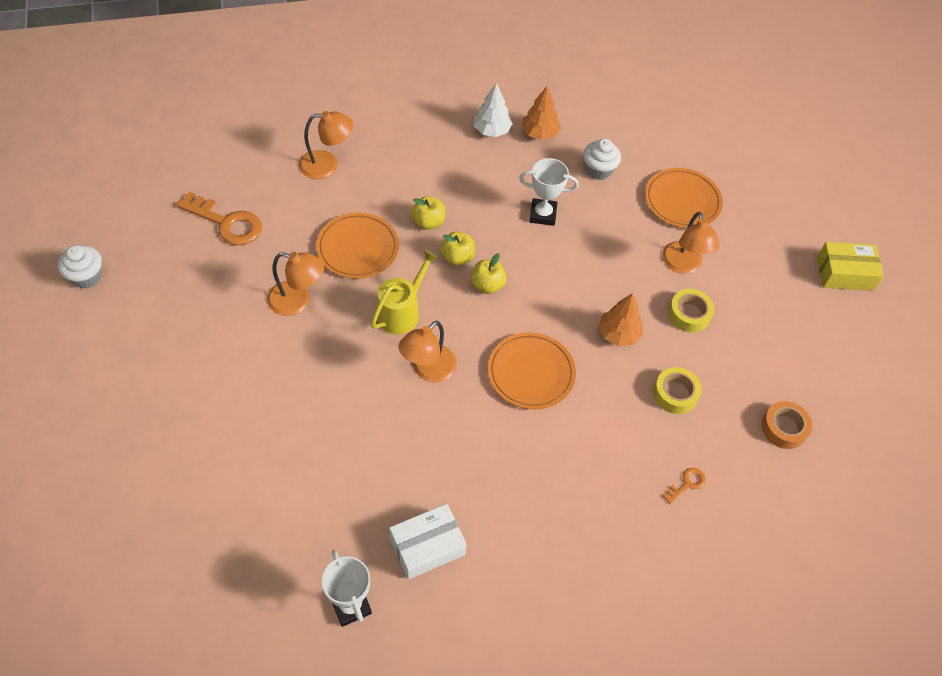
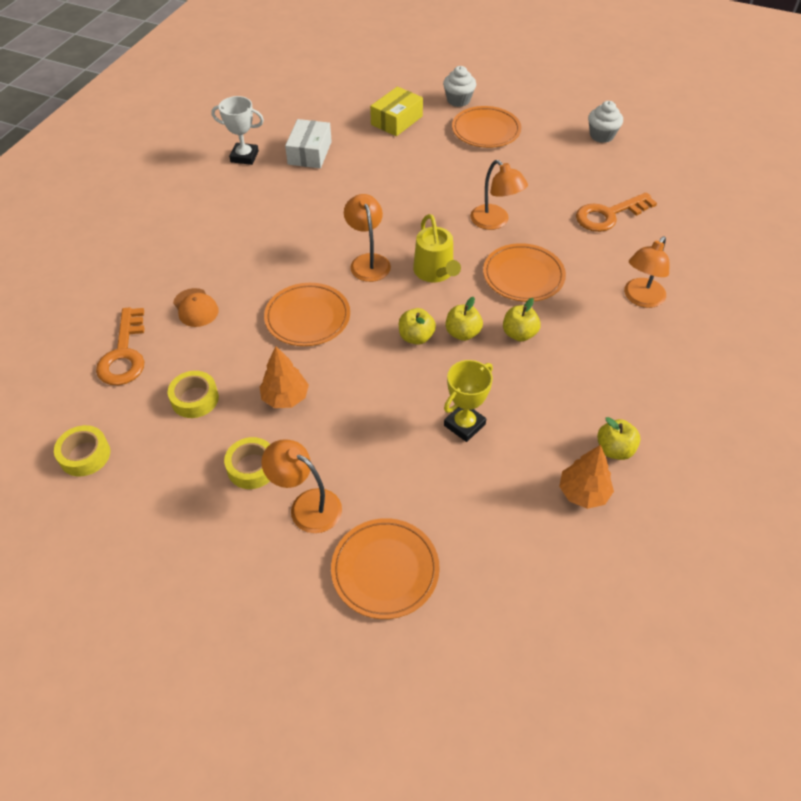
camera: 130 degrees right, 5 degrees down
orange lamp [267,252,324,316] -> orange lamp turned 90 degrees counterclockwise [470,160,528,230]
white box [389,504,467,580] -> white box moved to [285,119,332,168]
white tree [474,83,513,137] -> yellow apple [597,417,640,460]
white trophy [519,158,579,226] -> yellow trophy [444,360,493,442]
white cupcake [583,139,621,180] -> white cupcake moved to [443,66,476,107]
orange key [663,468,706,504] -> orange key [96,307,144,385], size x2.09
orange tape [762,401,812,449] -> yellow tape [54,425,110,477]
yellow box [817,242,884,291] -> yellow box moved to [370,86,423,136]
none -> orange cap [173,288,219,327]
none -> orange plate [452,106,521,148]

